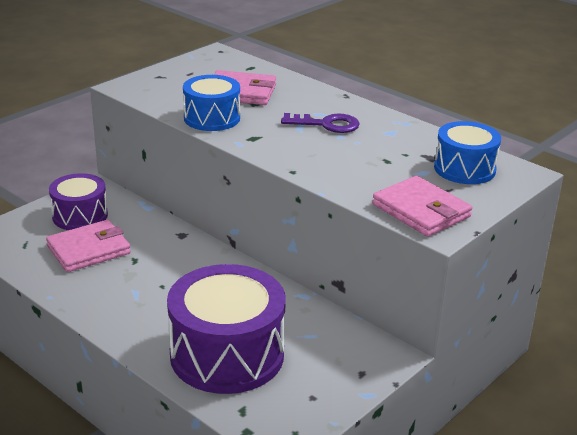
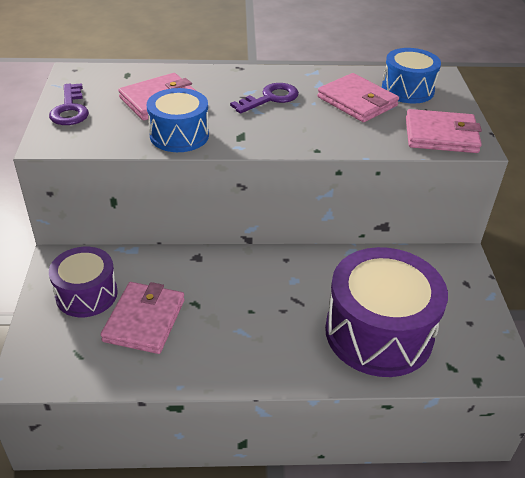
camera: 45 degrees left, 10 degrees up
none -> purple key [49,83,89,125]
none -> pink wallet [317,73,399,122]

